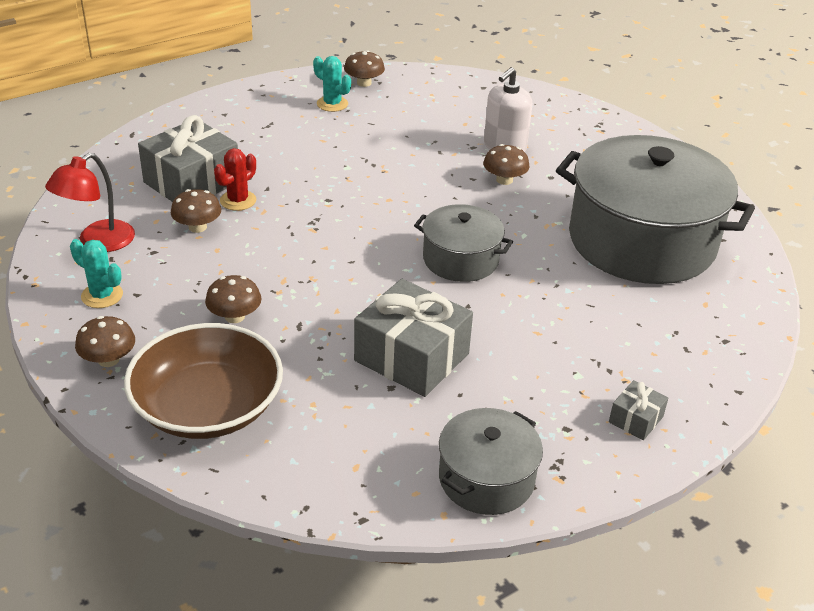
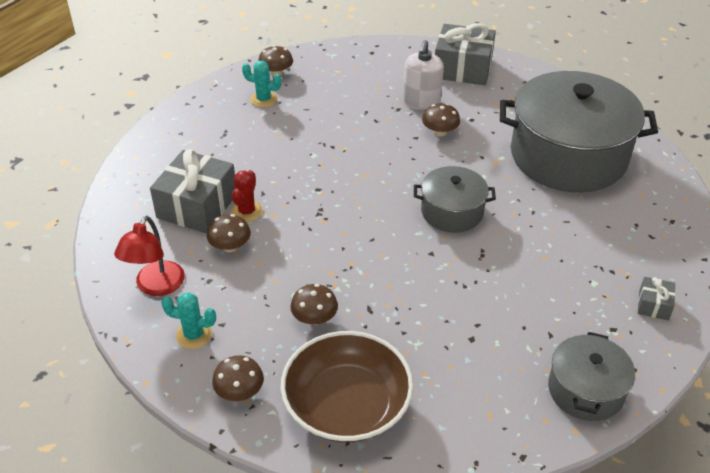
camera: 20 degrees left, 5 degrees up
grey gift [354,279,473,397] -> grey gift moved to [435,23,496,85]

